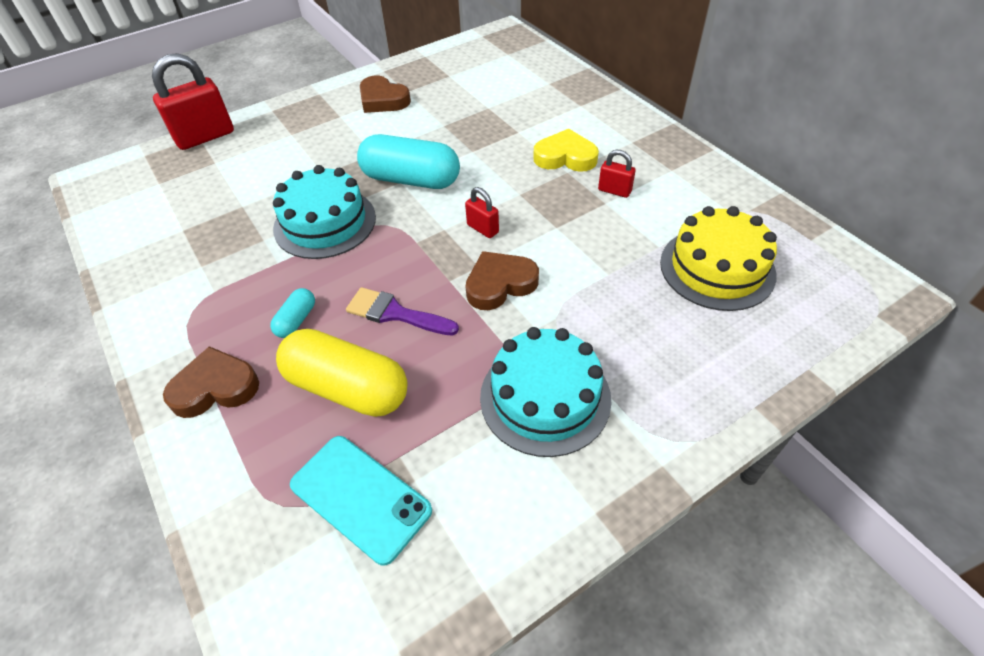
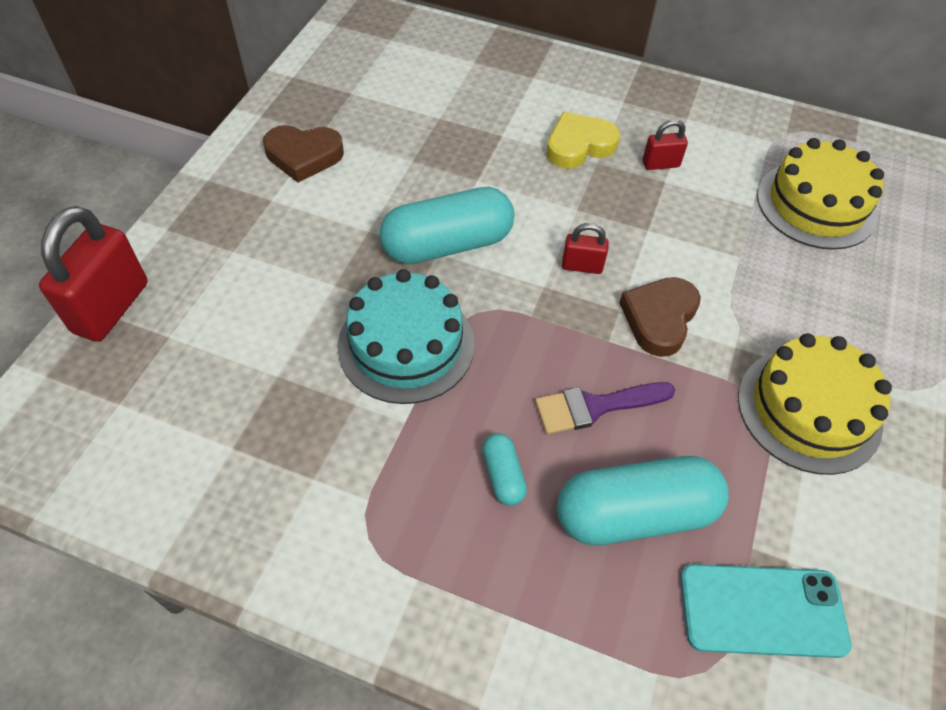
camera: 40 degrees left, 5 degrees up
brown heart [163,346,259,418] -> none
yellow capsule [276,329,408,417] -> turquoise capsule [557,456,729,545]
turquoise cake [480,327,611,457] -> yellow cake [738,333,892,475]

